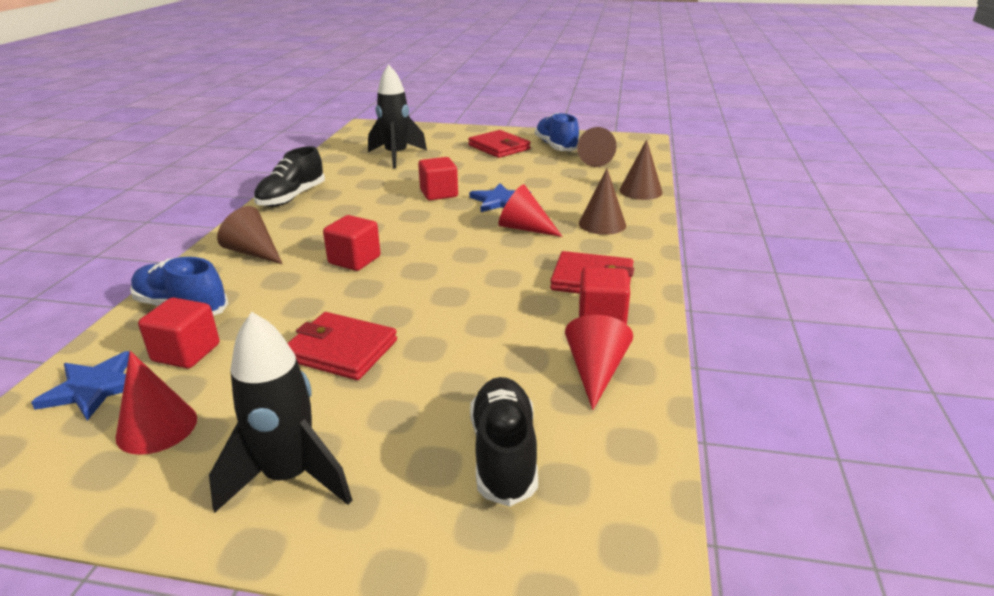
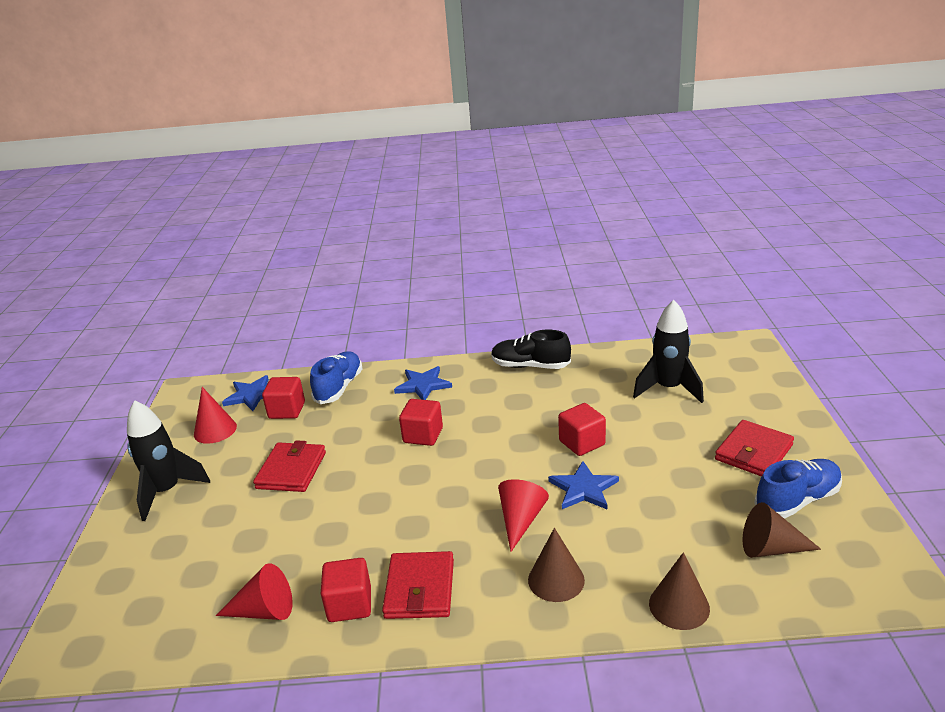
camera: 80 degrees right, 0 degrees up
brown cone [217,206,283,264] -> blue star [394,366,452,400]
black shoe [470,377,538,507] -> none

